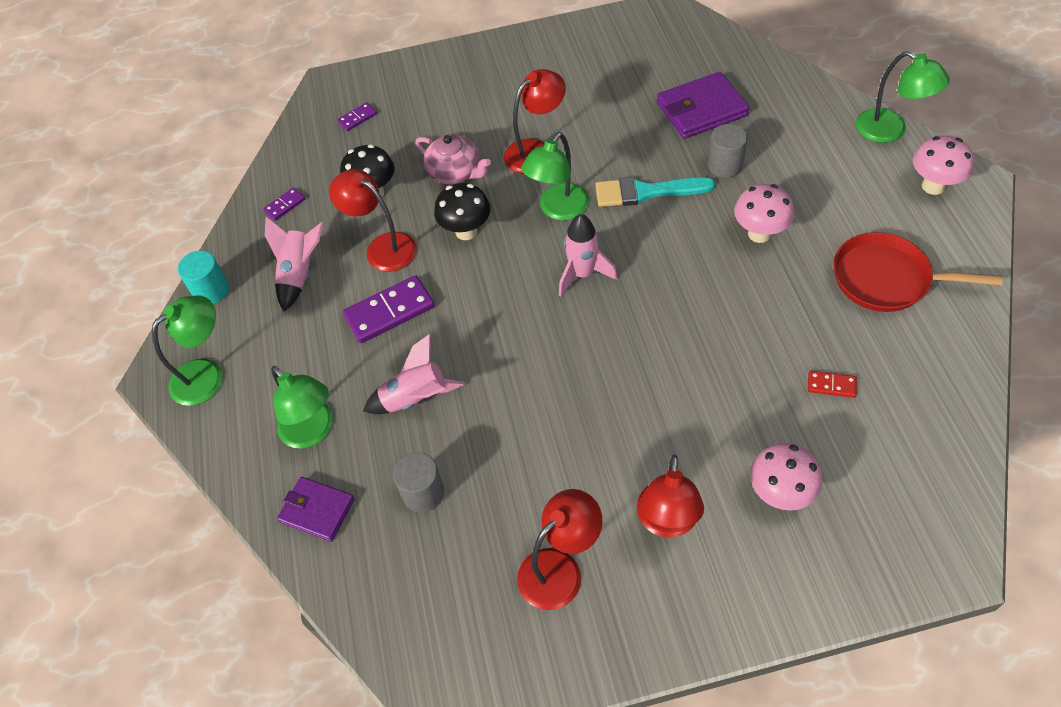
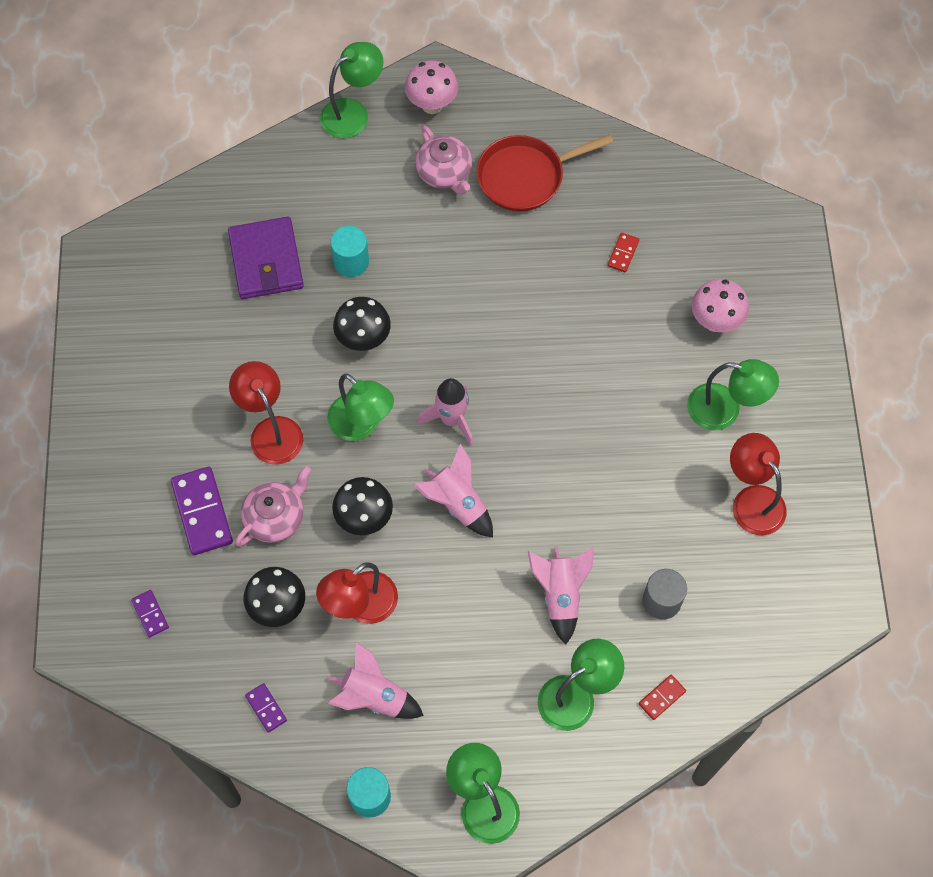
camera: 85 degrees left, 10 degrees up
purple wallet [277,477,355,542] -> red domino [639,675,686,720]
purple domino [343,275,435,343] -> purple domino moved to [171,467,233,555]
turquoise brush [595,177,715,207] -> black mushroom [333,297,391,351]
red lamp [637,454,704,538] -> green lamp [687,359,779,430]
grey cylinder [708,124,748,178] -> turquoise cylinder [330,226,369,277]
pink mushroom [734,184,794,243] -> none
red pan [833,232,1003,312] -> red pan turned 45 degrees clockwise [476,135,614,212]
none -> pink rocket [413,443,493,538]
none -> pink teapot [415,126,472,195]

